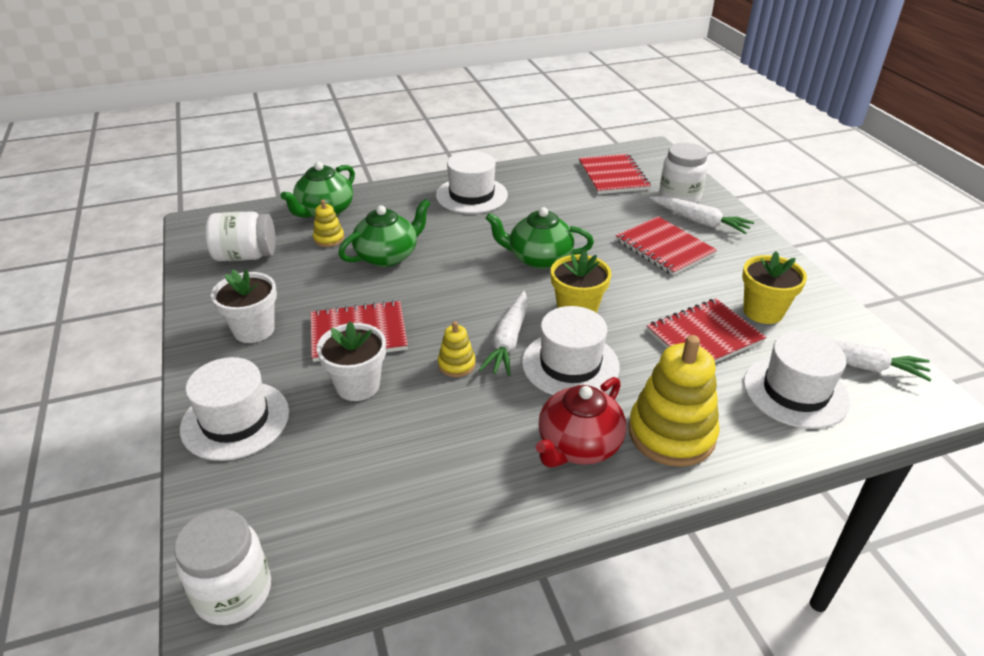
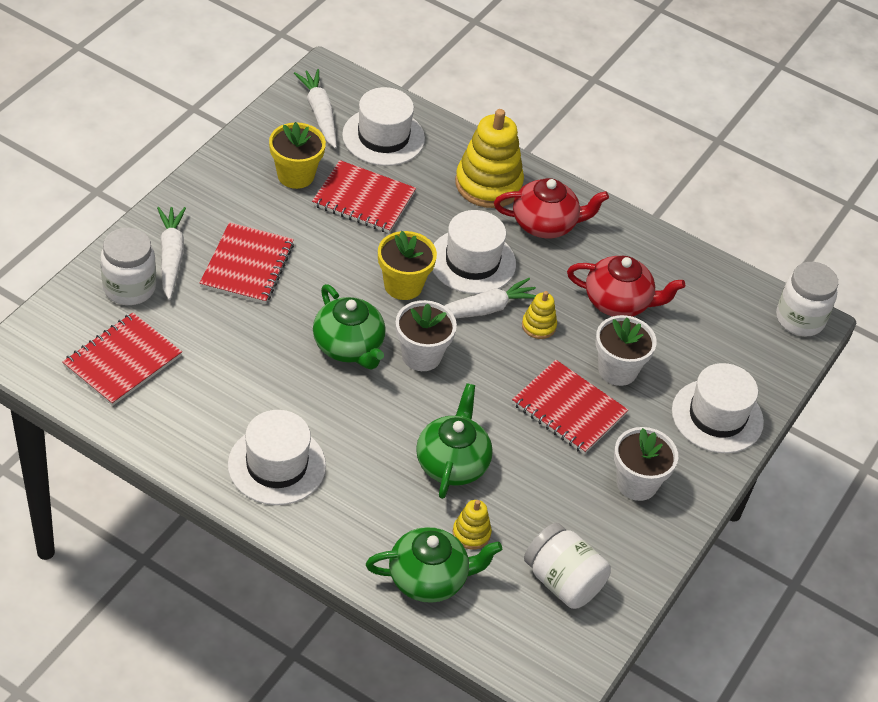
camera: 135 degrees left, 10 degrees up
green teapot [338,199,431,267] -> green teapot turned 90 degrees clockwise [416,383,493,499]
none -> white flower pot [396,300,457,371]
none -> red teapot [567,256,685,317]

